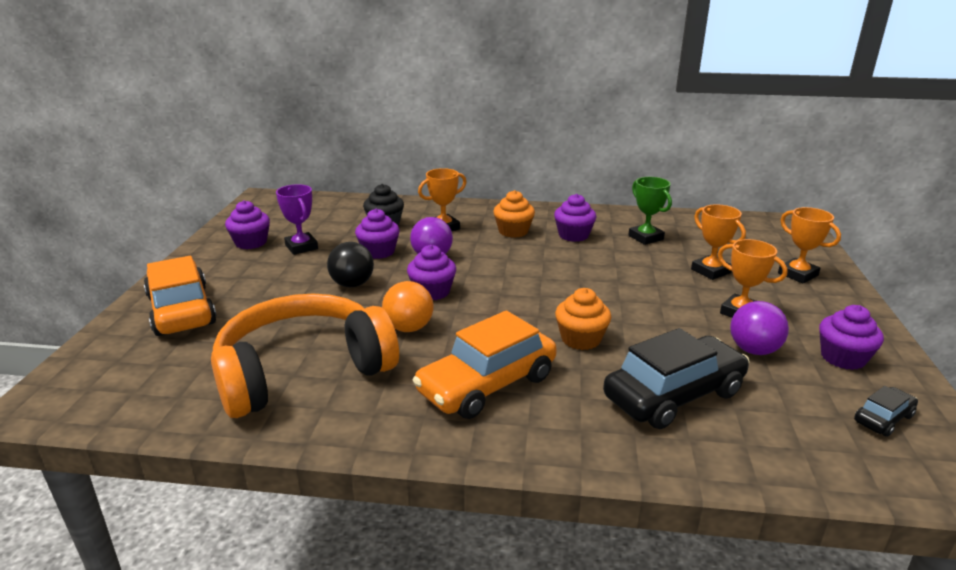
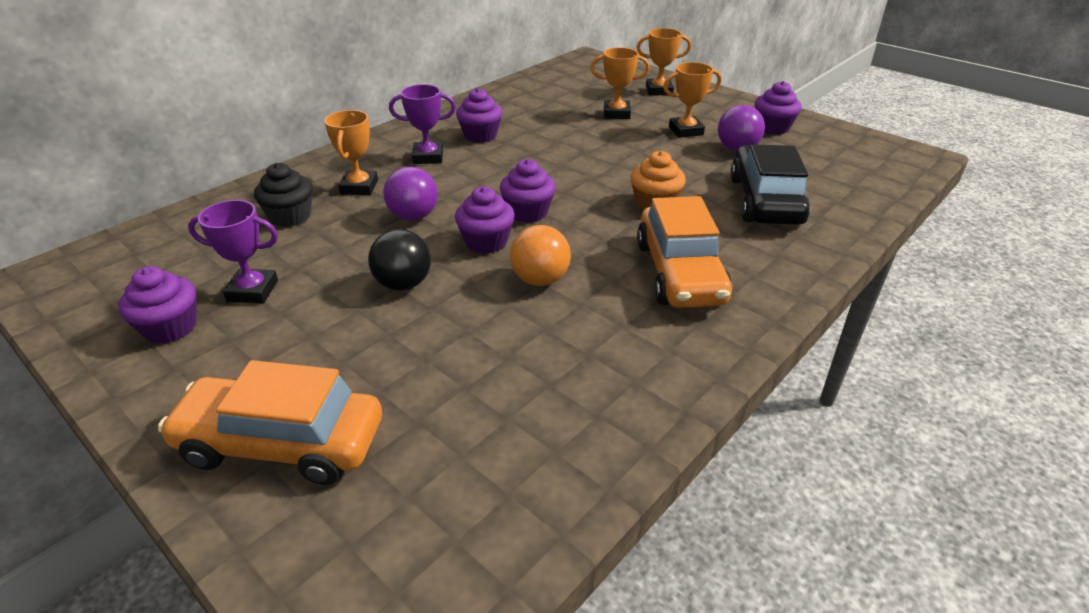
camera: 55 degrees left, 10 degrees up
orange headphones [211,294,399,418] -> none
purple cupcake [355,209,400,259] -> purple cupcake moved to [500,159,556,223]
orange cupcake [493,190,535,238] -> purple trophy [389,84,456,164]
green trophy [628,177,672,245] -> none
black car [854,386,918,437] -> none

